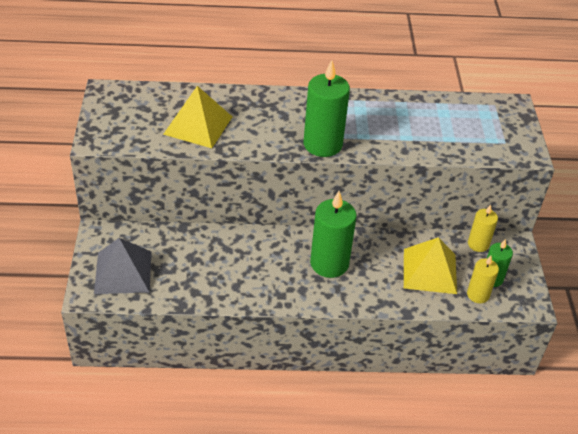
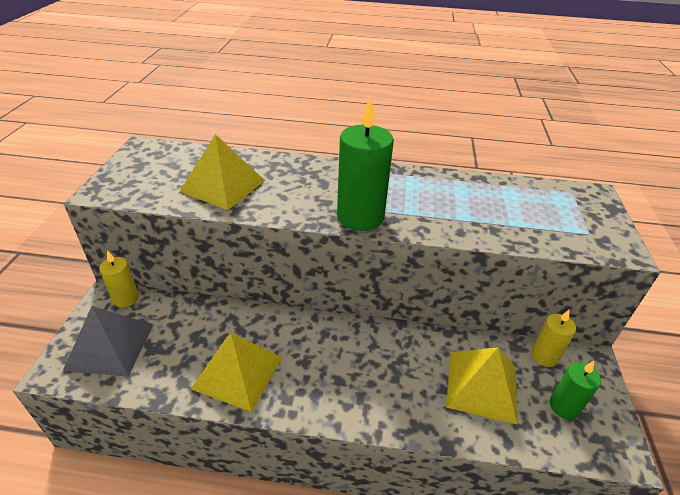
camera: 10 degrees right, 5 degrees down
green candle [310,191,357,278] -> none
yellow candle [467,256,499,303] -> yellow candle moved to [99,250,139,308]
none -> yellow pyramid [191,333,282,412]

